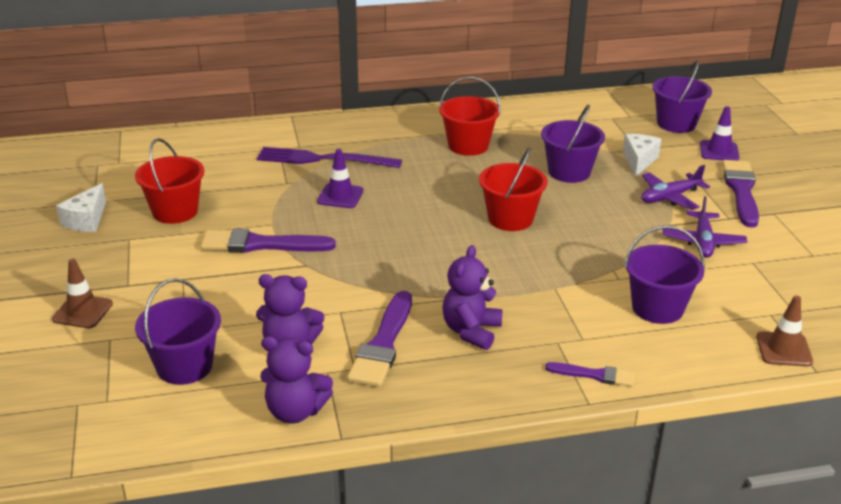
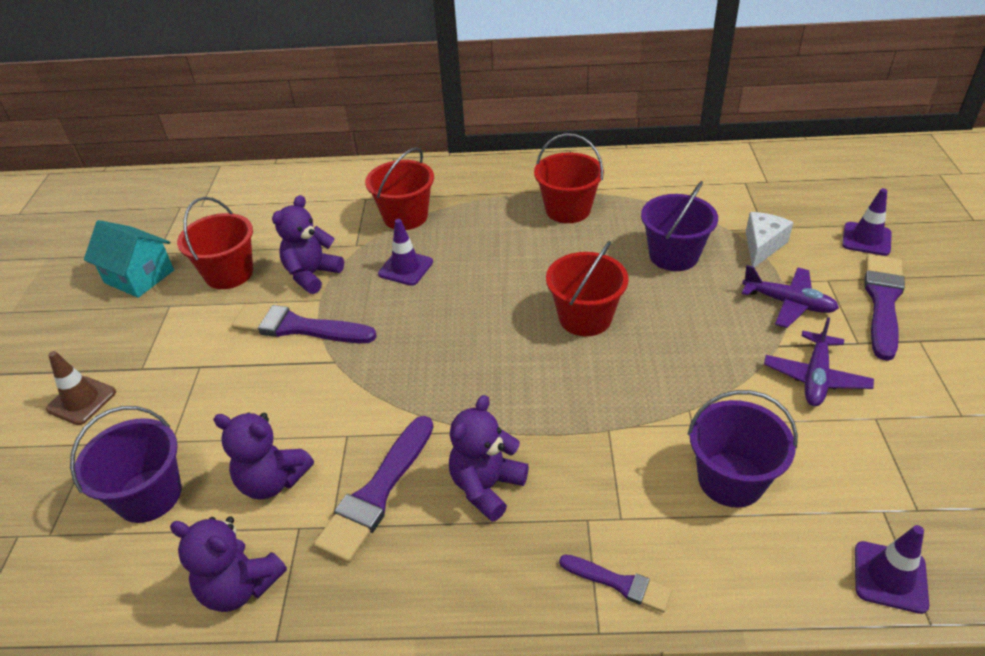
camera: 15 degrees right, 10 degrees up
white cheese [56,183,106,232] -> turquoise house [84,220,174,298]
purple fork [257,147,402,168] -> red bucket [365,147,434,230]
purple plane [641,165,710,210] -> purple plane turned 135 degrees counterclockwise [742,265,839,328]
purple bucket [652,61,712,133] -> none
brown traffic cone [756,295,813,367] -> purple traffic cone [855,525,929,614]
none -> purple teddy bear [272,195,344,294]

